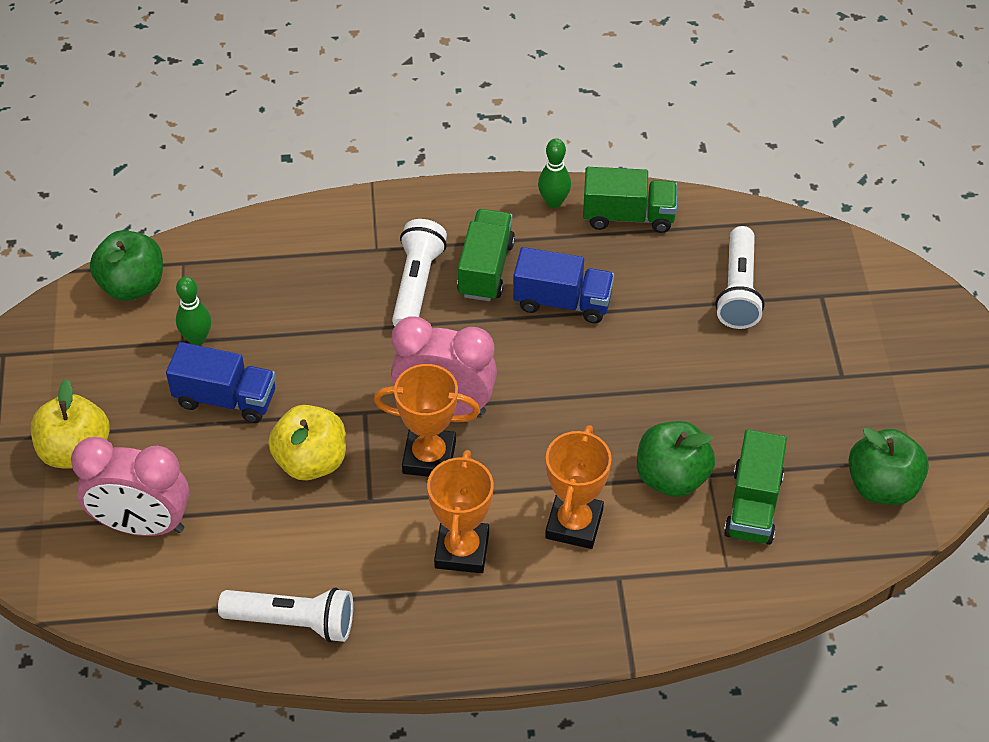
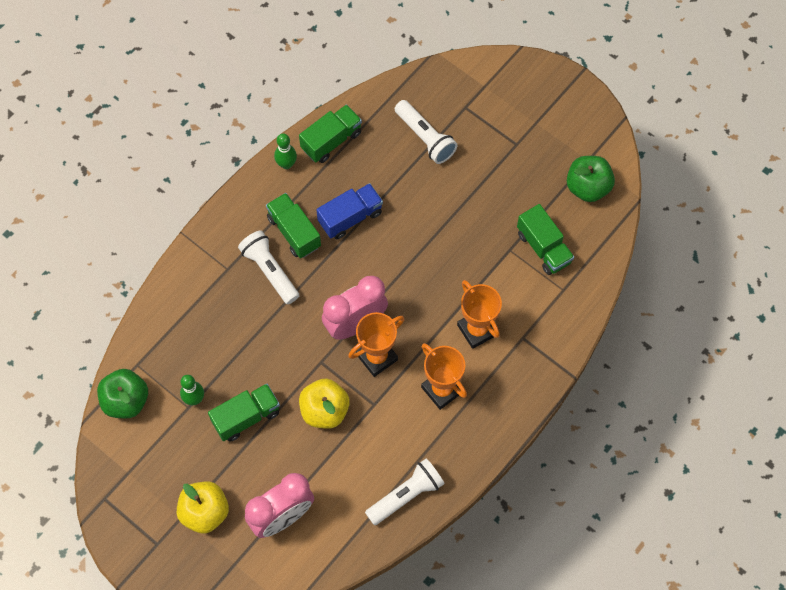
camera: 45 degrees left, 15 degrees up
blue truck [166,342,276,423] -> green truck [208,384,280,442]
green apple [637,421,715,497] -> none

